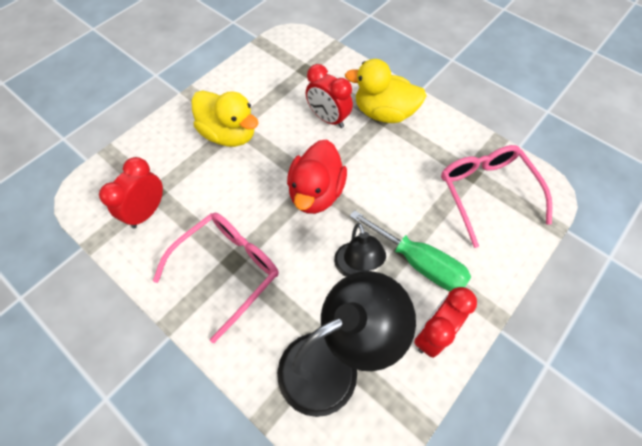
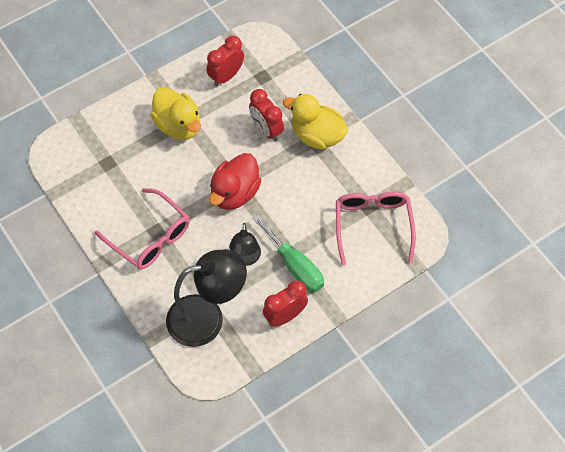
camera: 15 degrees right, 0 degrees up
red clock [99,157,163,228] -> red clock moved to [206,36,244,86]
pink glasses [153,213,279,343] -> pink glasses turned 75 degrees clockwise [95,188,190,270]

